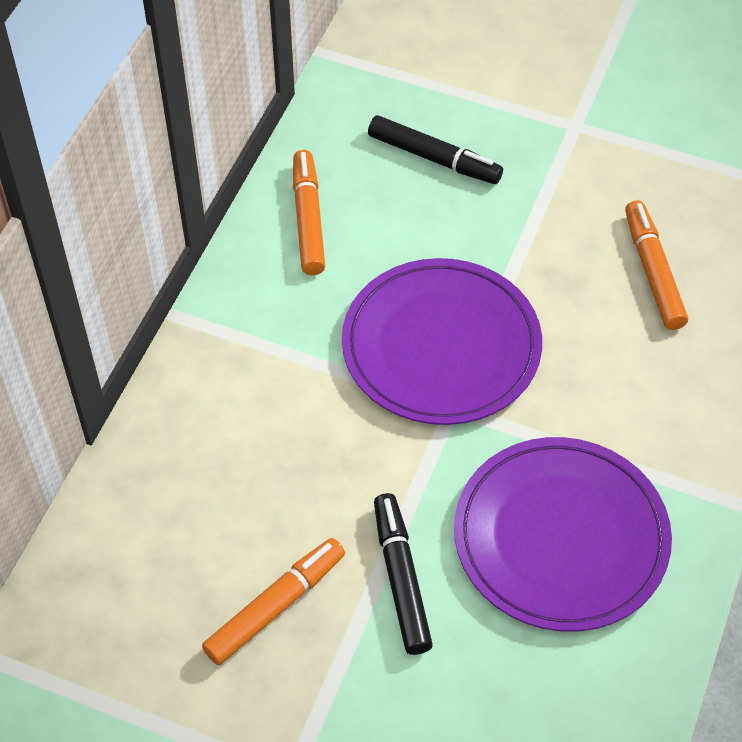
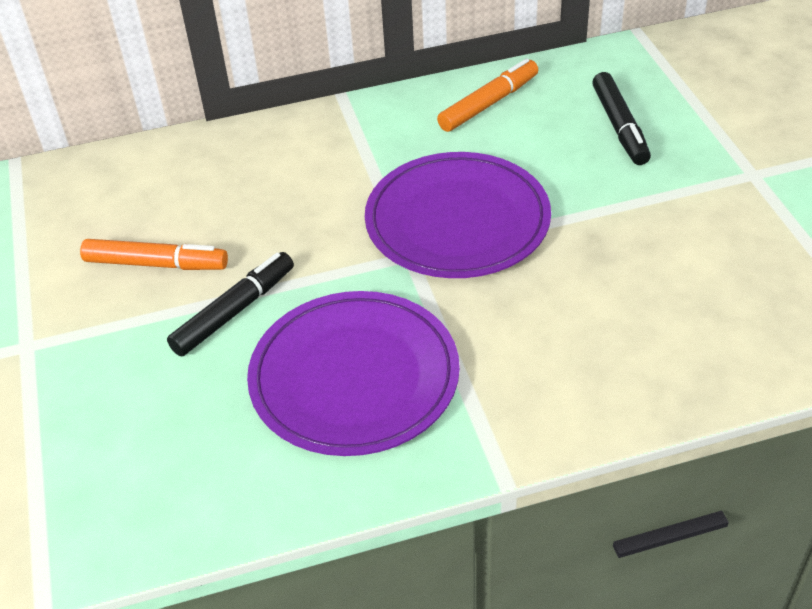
camera: 55 degrees right, 10 degrees down
orange marker [625,201,688,330] -> none

